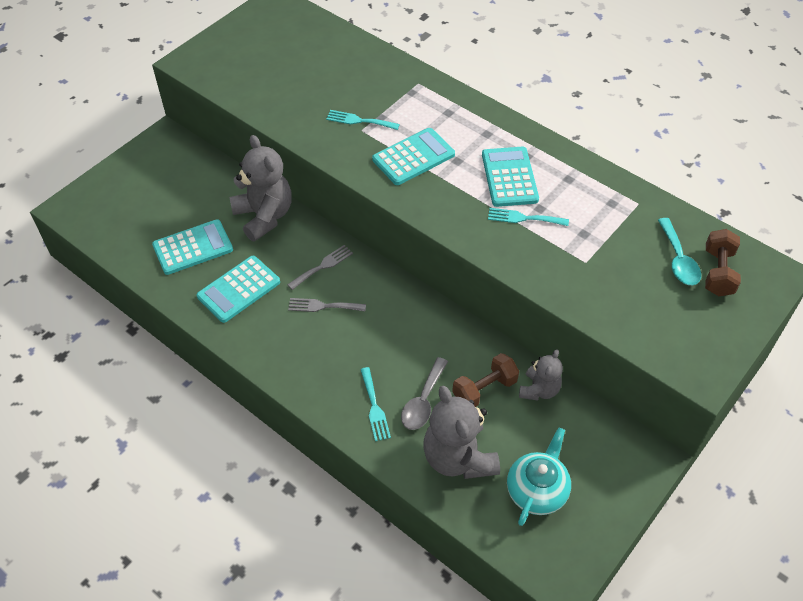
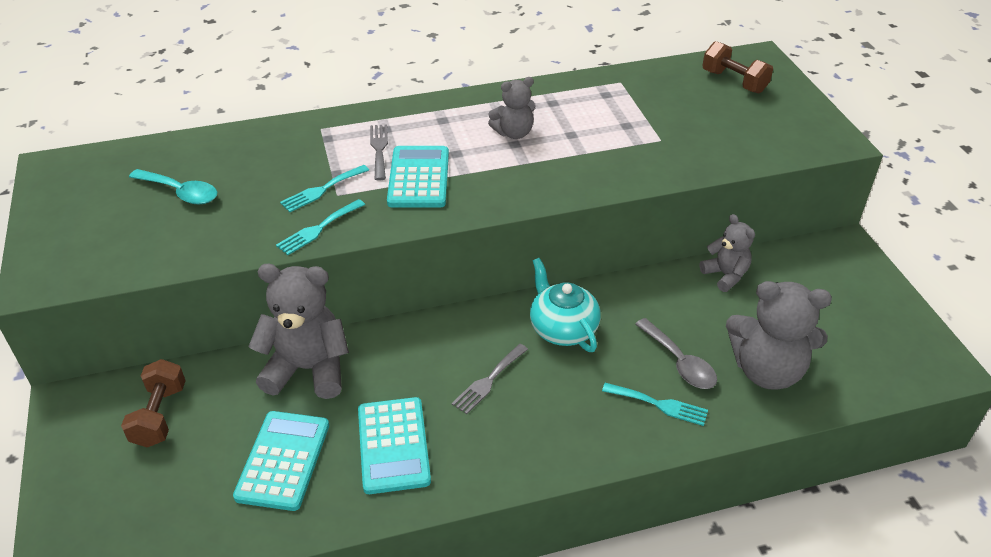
camera: 55 degrees left, 10 degrees down
grey fork [287,245,353,290] -> grey fork moved to [370,124,388,181]
brown dumbbell [452,353,519,407] -> brown dumbbell moved to [121,359,186,447]
turquoise calculator [482,147,539,207] -> grey teddy bear [488,77,535,139]
turquoise fork [488,208,569,226] -> turquoise fork moved to [276,199,365,255]
turquoise teapot [507,427,571,526] -> turquoise teapot moved to [530,258,601,352]
turquoise spoon [658,218,701,285] -> turquoise spoon moved to [129,169,217,205]

